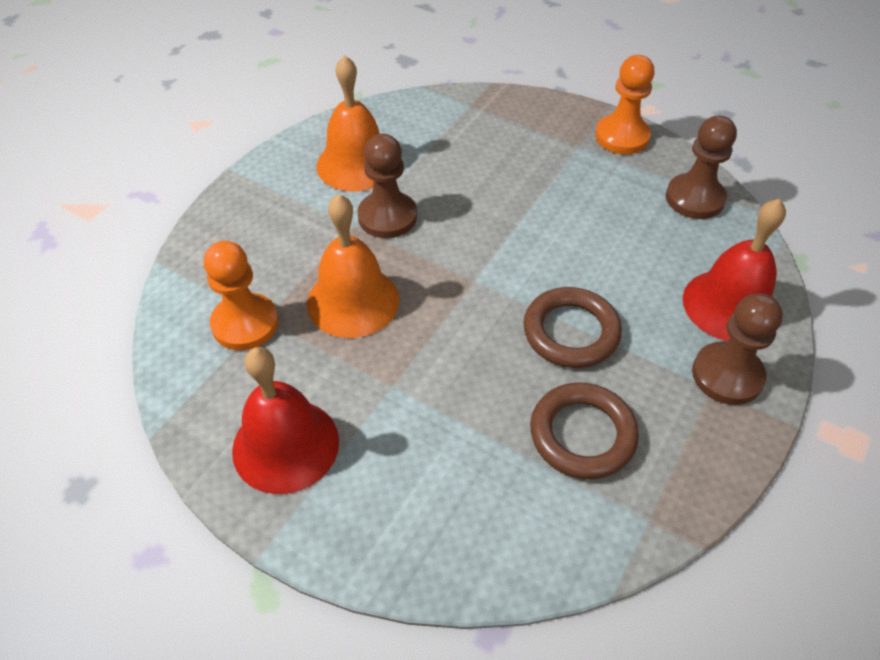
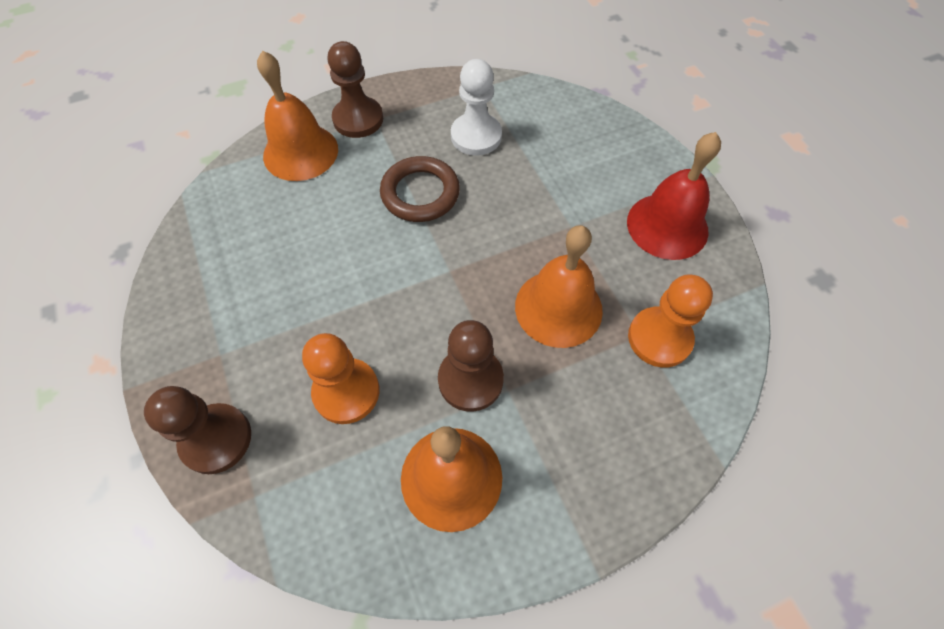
camera: 145 degrees left, 10 degrees up
brown ring [530,382,639,479] -> white pawn [451,59,502,156]
orange pawn [595,55,654,154] -> orange pawn moved to [302,333,379,424]
brown pawn [666,115,737,219] -> brown pawn moved to [144,386,251,474]
red bell [683,199,786,341] -> orange bell [257,50,338,181]

